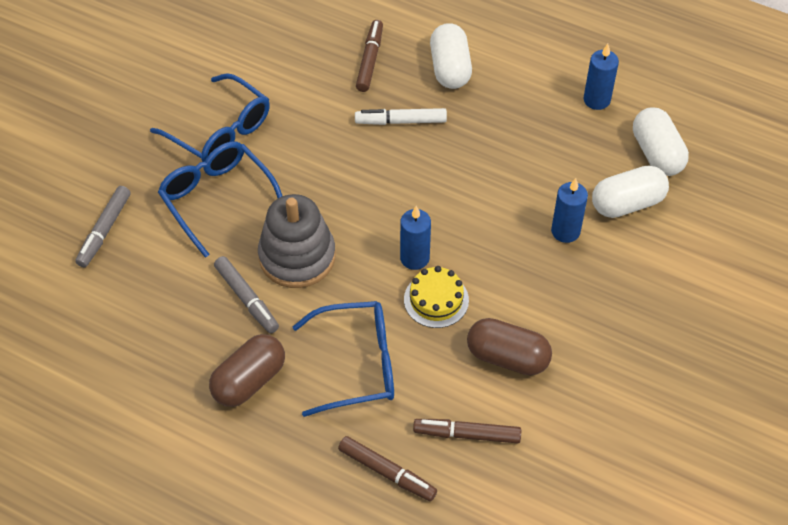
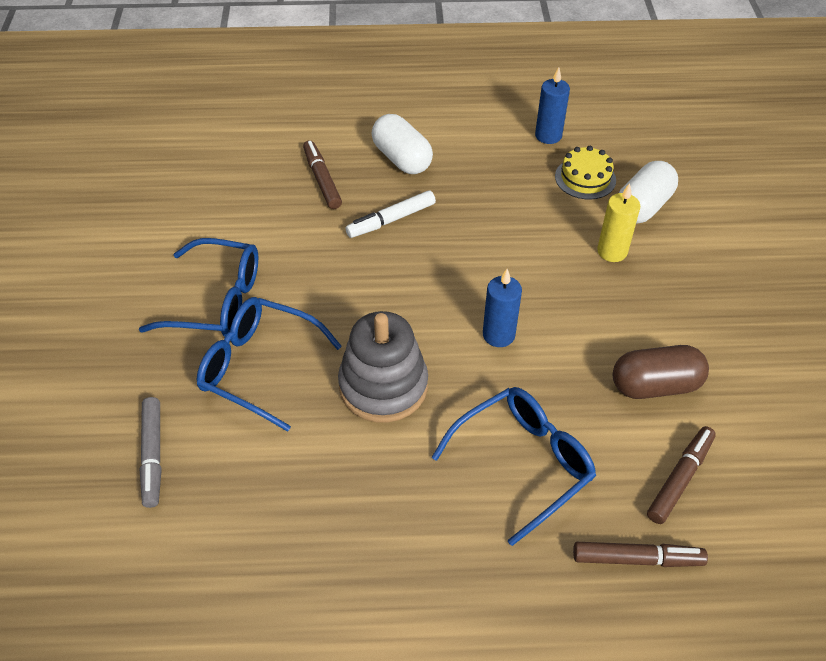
camera: 30 degrees left, 5 degrees down
brown capsule [209,334,285,407] -> none
grey marker [214,256,279,333] -> none
yellow cake [404,266,469,328] -> yellow cake moved to [555,146,616,200]
brown marker [413,419,521,443] -> brown marker turned 150 degrees clockwise [647,426,716,524]
blue candle [551,178,588,243] -> yellow candle [597,183,640,262]
white capsule [633,107,689,176] -> none

